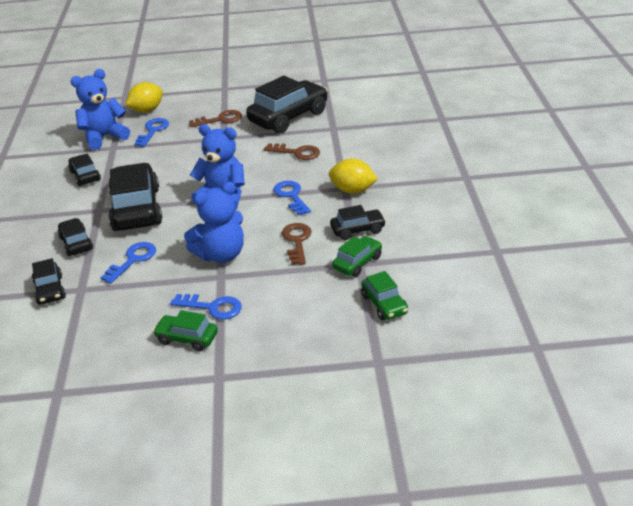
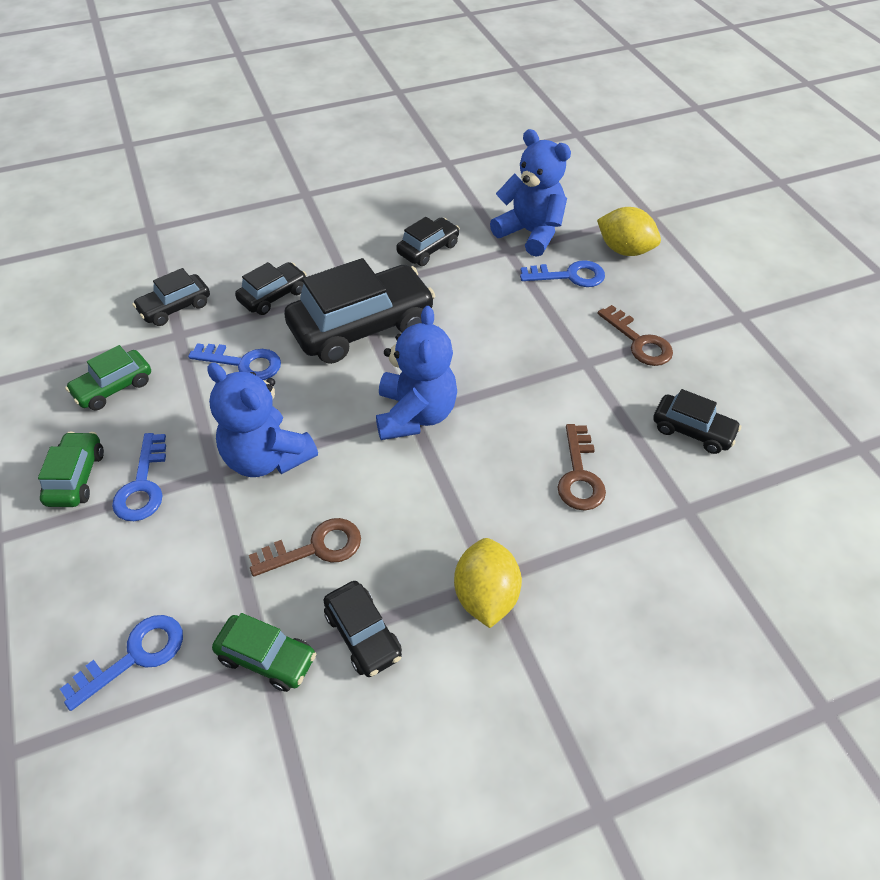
camera: 70 degrees right, 15 degrees up
black car [246,76,328,134] -> black car [653,389,741,454], size x0.51
blue key [273,181,311,215] -> blue key moved to [60,615,183,711]
green car [361,271,408,320] -> green car moved to [65,345,151,410]

